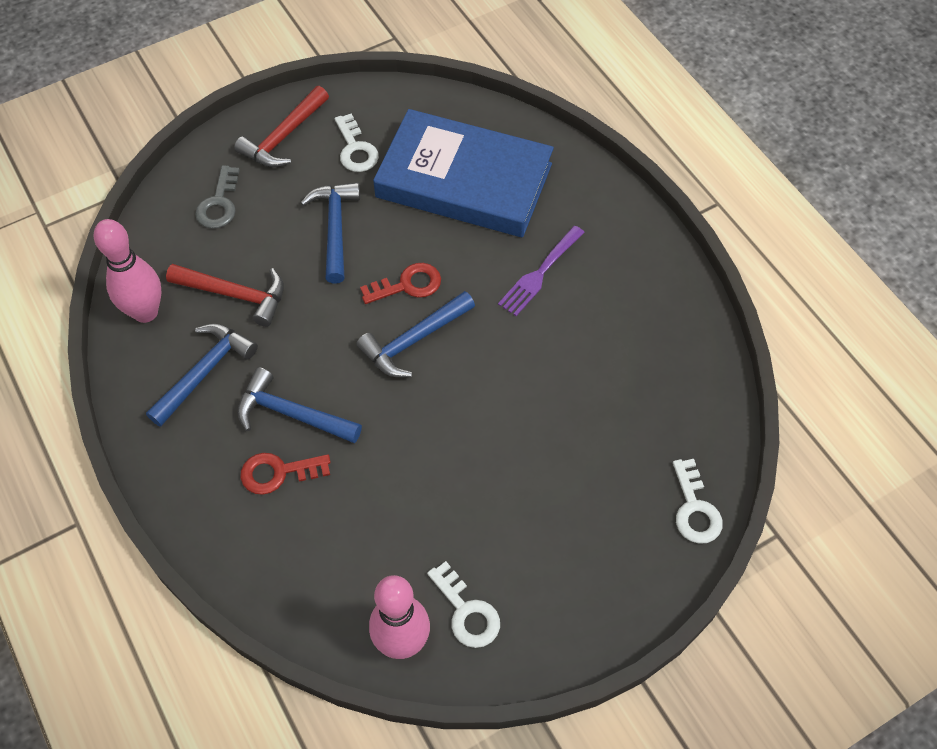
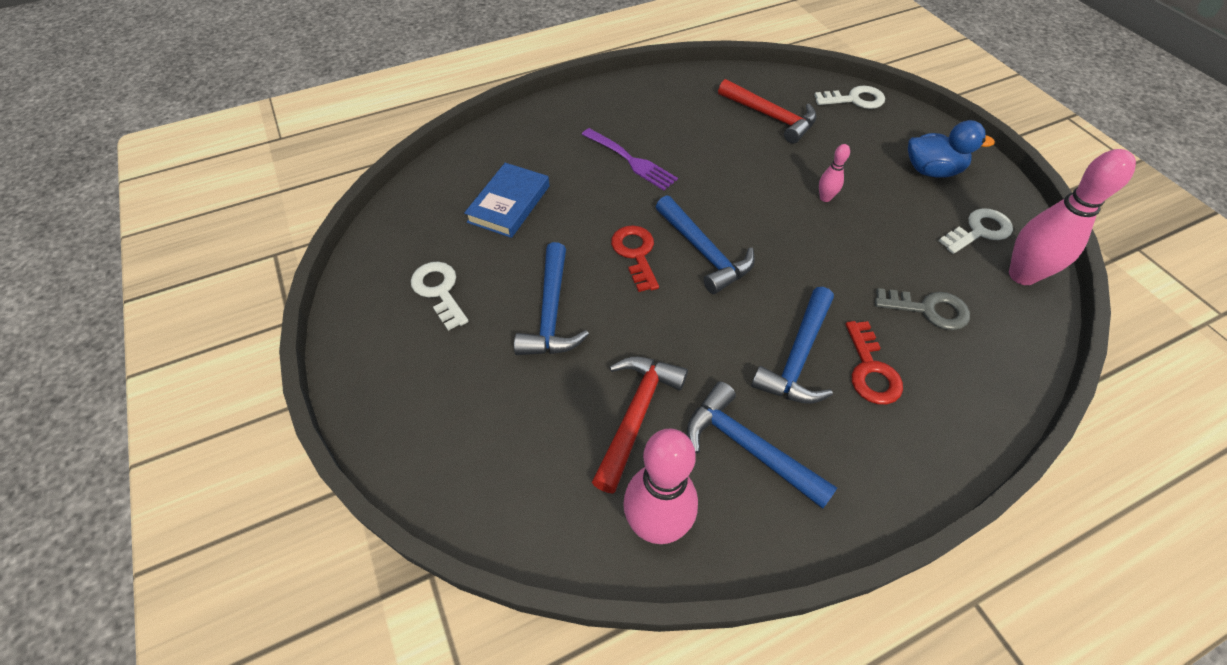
camera: 85 degrees left, 5 degrees down
grey key [195,165,240,229] -> grey key moved to [875,288,970,330]
red hammer [234,86,329,167] -> red hammer moved to [718,79,817,144]
blue hammer [301,182,360,284] -> blue hammer turned 90 degrees counterclockwise [514,242,589,355]
white key [335,114,379,172] -> white key turned 105 degrees counterclockwise [411,262,469,331]
blue book [373,109,554,237] -> blue book [464,163,550,238], size x0.49
none -> pink bowling pin [819,144,850,202]
none -> blue duck [908,120,995,178]

